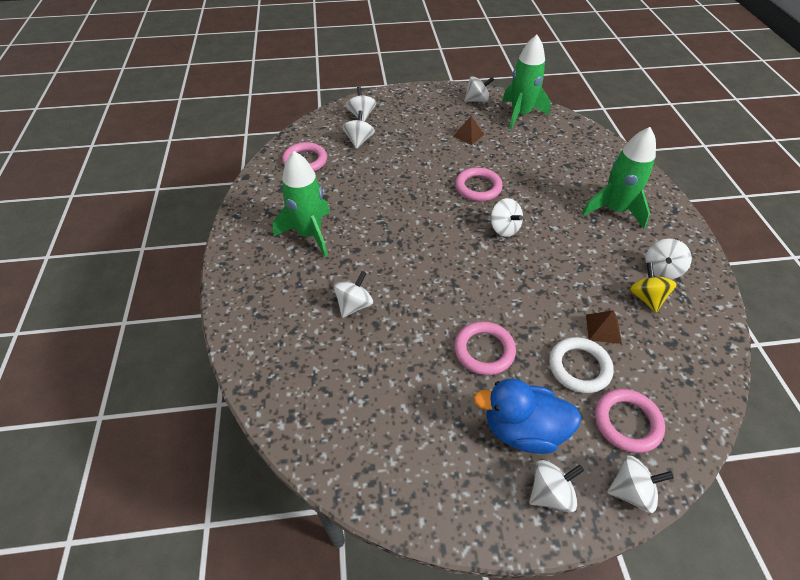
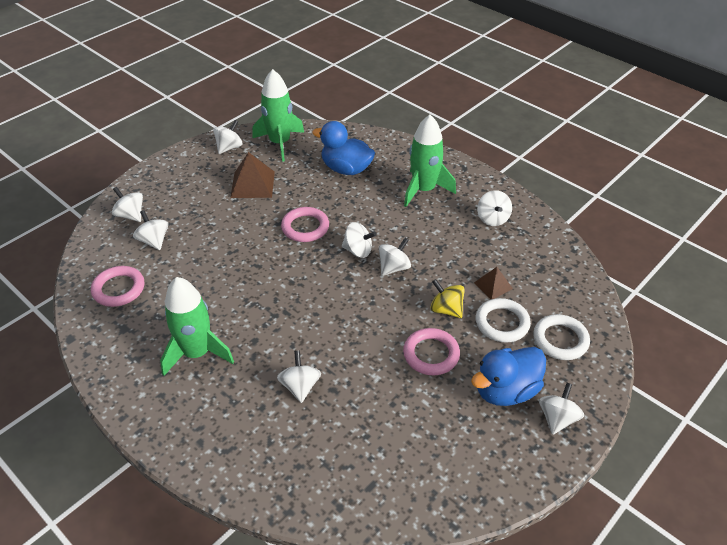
camera: 40 degrees left, 5 degrees down
brown pyramid [453,116,485,145] -> brown pyramid [230,152,275,198], size x1.68
pink ring [595,389,665,453] -> white ring [533,314,590,360]
white spinning top [607,455,674,513] -> white spinning top moved to [379,238,411,276]
yellow spinning top [629,262,677,313] -> yellow spinning top moved to [430,279,465,318]
none -> blue duck [312,121,375,175]

